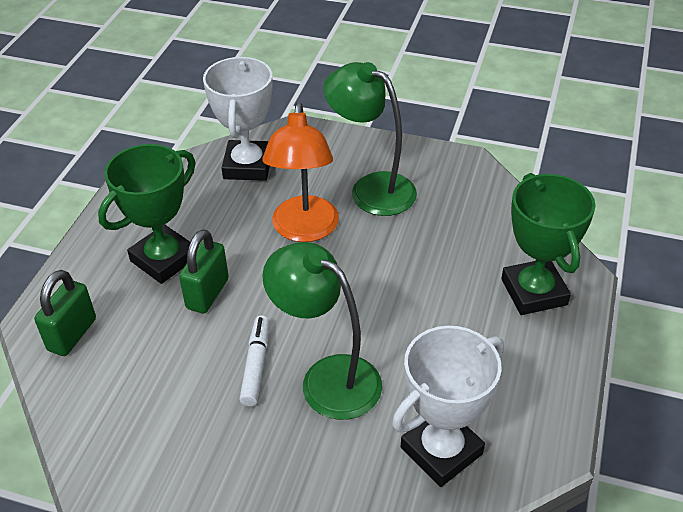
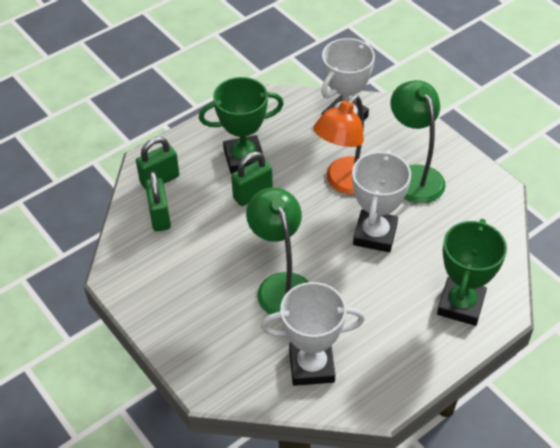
camera: 35 degrees right, 5 degrees up
white marker [239,315,269,406] -> none
none -> green padlock [145,171,171,231]
none -> white trophy [352,150,411,252]

